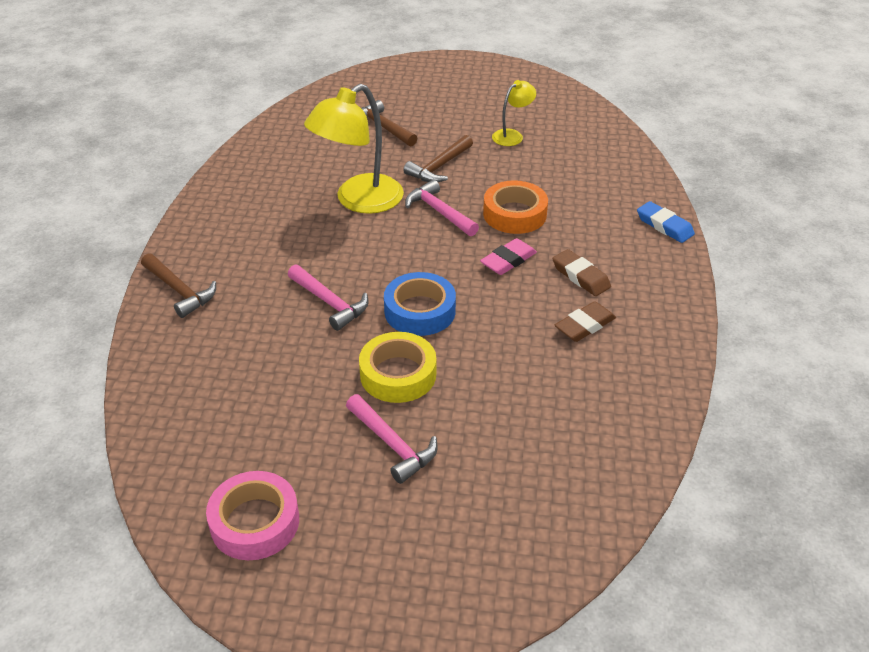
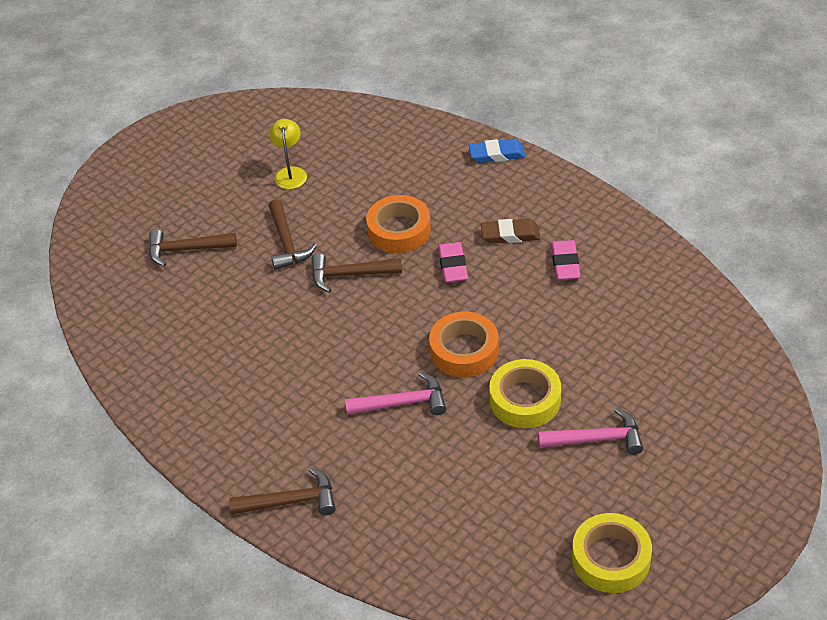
camera: 50 degrees left, 5 degrees up
pink tape [206,471,299,560] -> yellow tape [572,513,652,593]
yellow lamp [304,84,404,214] -> none
blue tape [384,272,456,336] -> orange tape [429,312,499,377]
pink hammer [405,180,479,237] -> brown hammer [311,253,402,293]
brown eraser [554,301,616,342] -> pink eraser [551,240,581,280]

